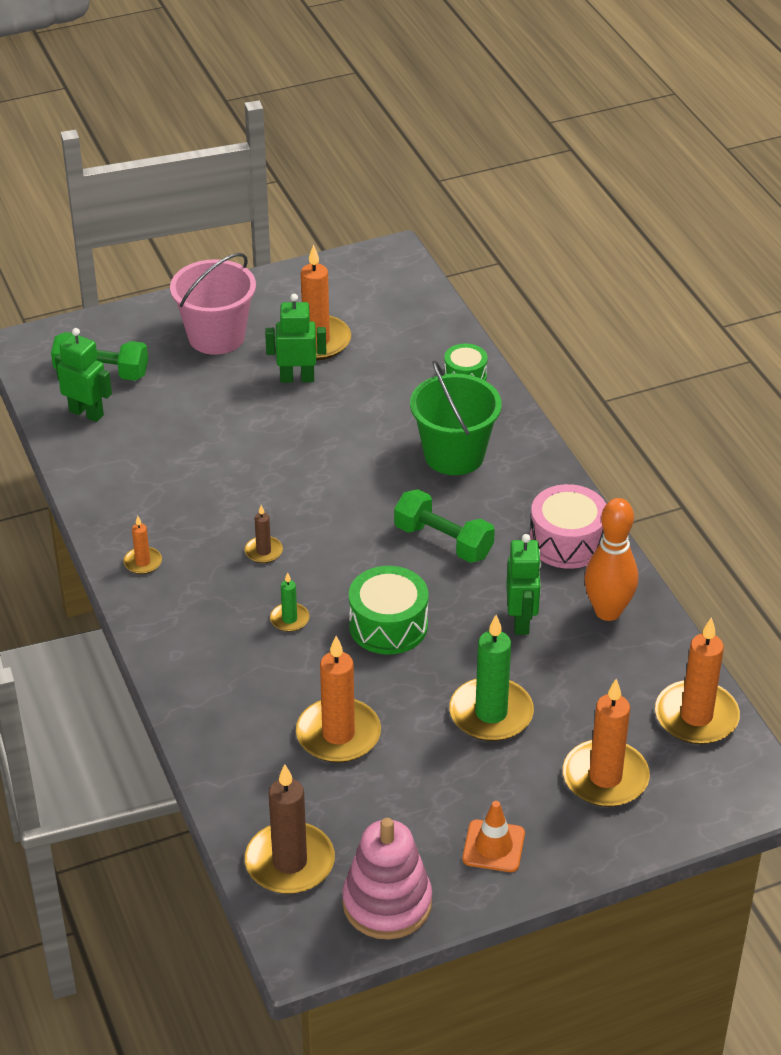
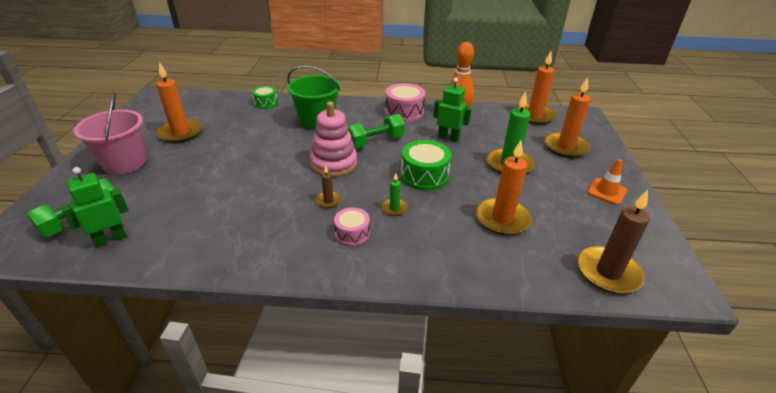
camera: 65 degrees left, 5 degrees down
orange candle [123,516,162,574] -> none
green robot [265,294,326,383] -> none
pink stacking toy [342,818,432,940] -> pink stacking toy moved to [310,101,357,177]
none -> pink drum [334,207,370,246]

